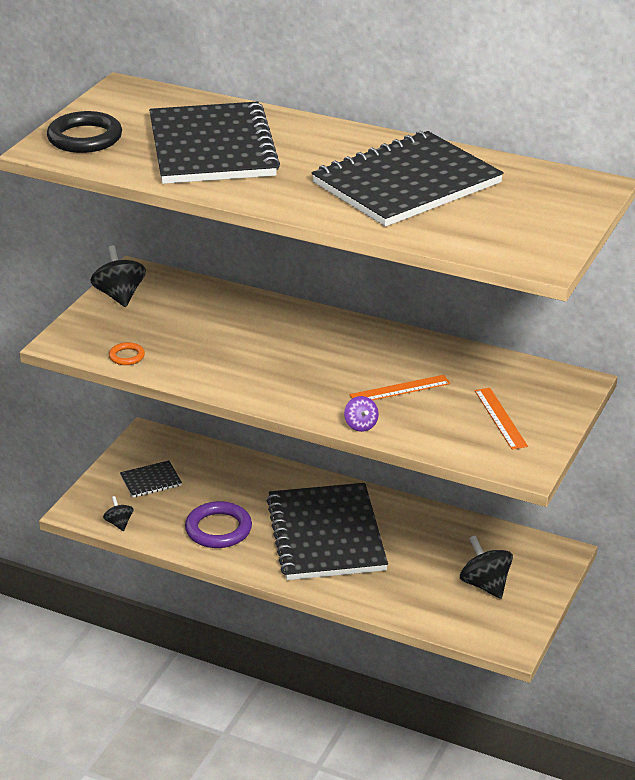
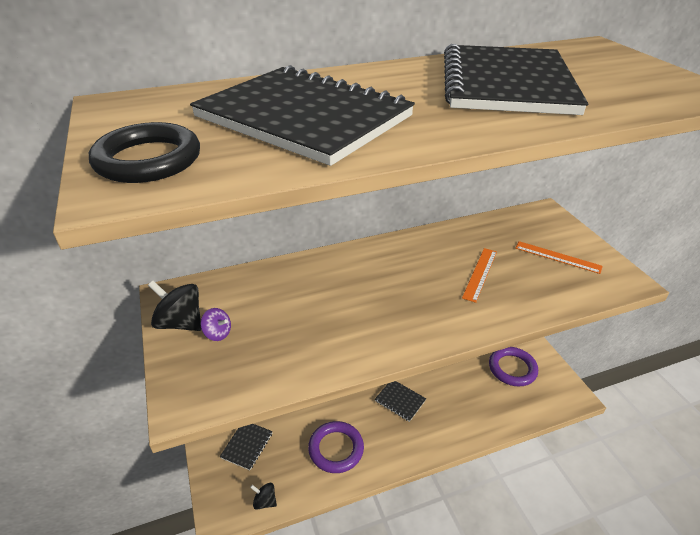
camera: 45 degrees left, 5 degrees up
orange ring [109,342,145,365] -> none
black notebook [267,483,388,580] -> black notebook [375,381,426,422], size x0.42
purple spinning top [344,396,379,432] -> purple spinning top moved to [201,308,231,341]
black spinning top [460,535,513,599] -> purple ring [489,347,538,386]

